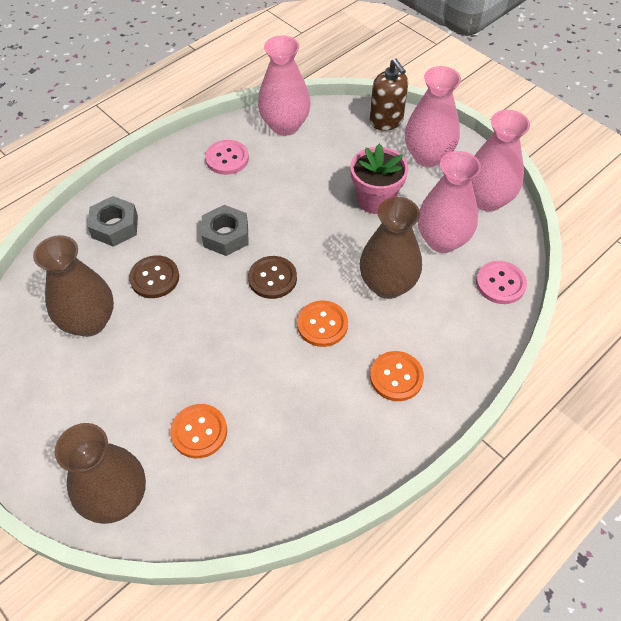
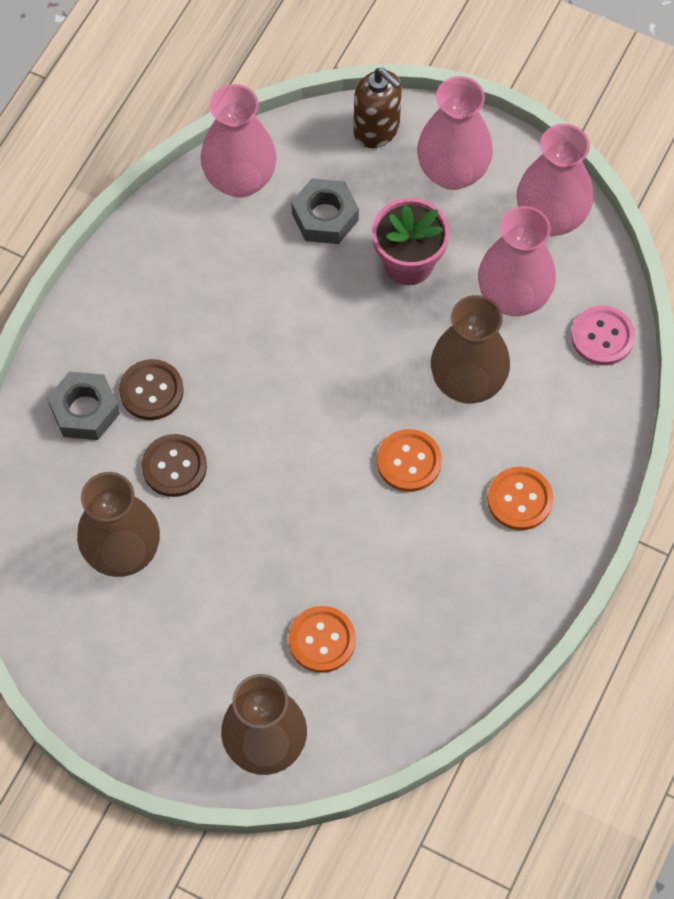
camera: 20 degrees left, 10 degrees up
grey nut [201,205,249,256] -> grey nut moved to [291,178,359,244]
pink button [205,140,249,175] -> none
brown button [248,256,297,299] -> brown button moved to [119,359,184,420]

